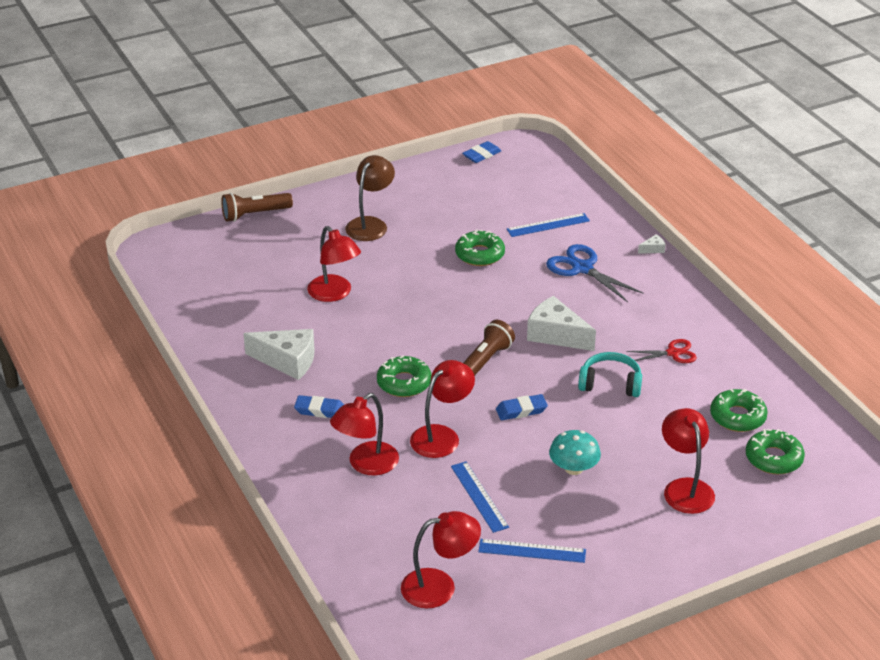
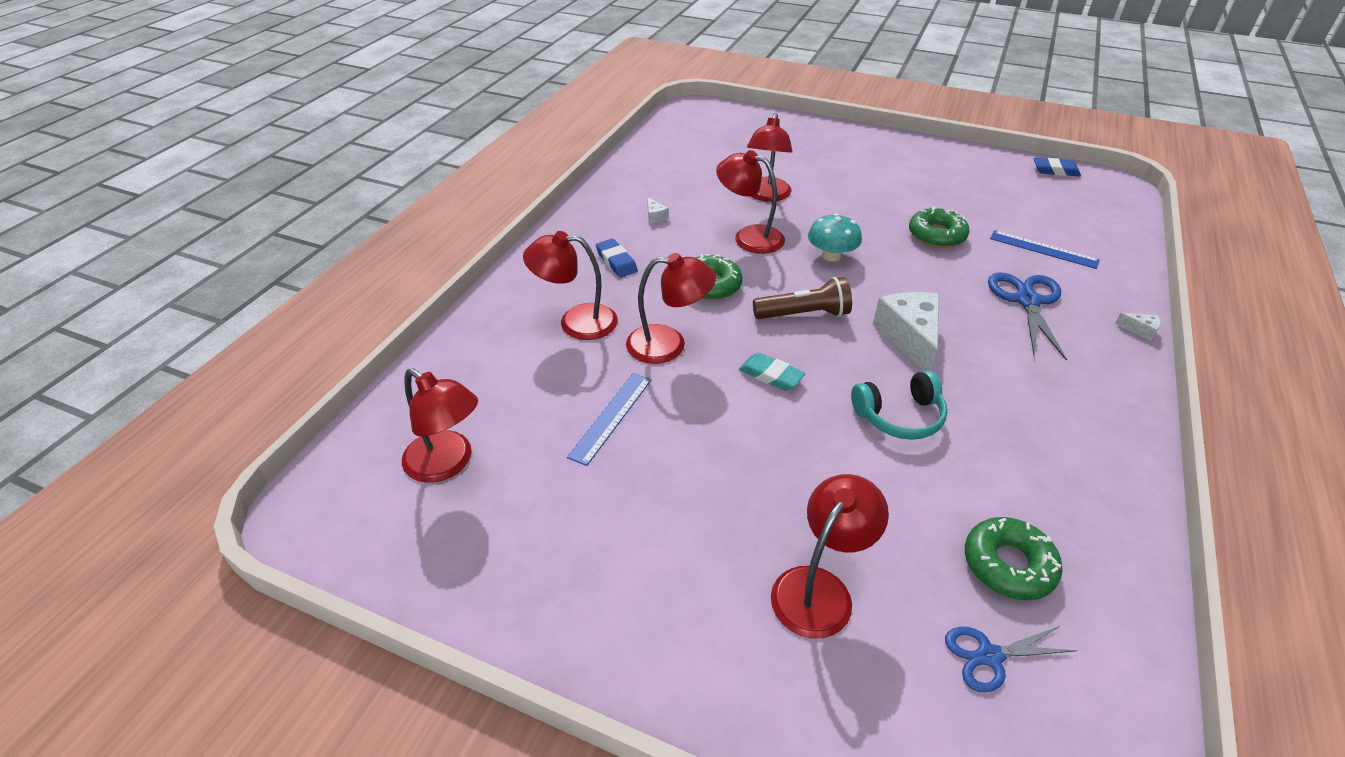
camera: 50 degrees right, 5 degrees up
brown flashlight [221,193,293,222] -> none
white cheese [243,329,315,380] -> white cheese [647,197,669,223], size x0.42
brown lamp [345,155,395,241] -> none
blue ruler [478,539,586,563] -> none
blue eraser [496,394,548,420] -> turquoise eraser [739,352,806,391]
turquoise mushroom [549,430,601,475] -> turquoise mushroom moved to [808,213,862,261]
turquoise headphones [578,352,642,397] -> turquoise headphones turned 105 degrees clockwise [851,370,948,440]
red scissors [626,339,697,363] -> none
green donut [746,429,805,474] -> blue scissors [945,626,1077,693]
none -> red lamp [716,150,785,254]

